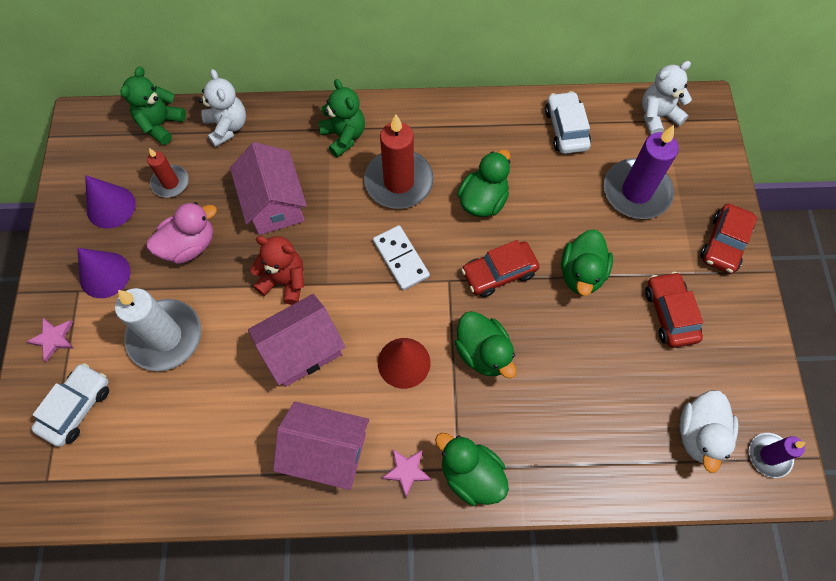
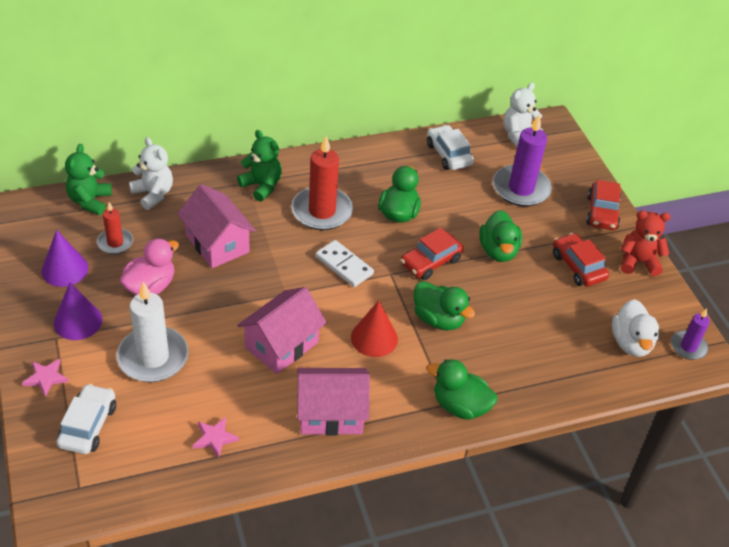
camera: 20 degrees left, 20 degrees down
red teddy bear [250,236,304,305] -> red teddy bear moved to [620,210,670,276]
pink star [382,449,432,497] -> pink star moved to [193,417,239,458]

